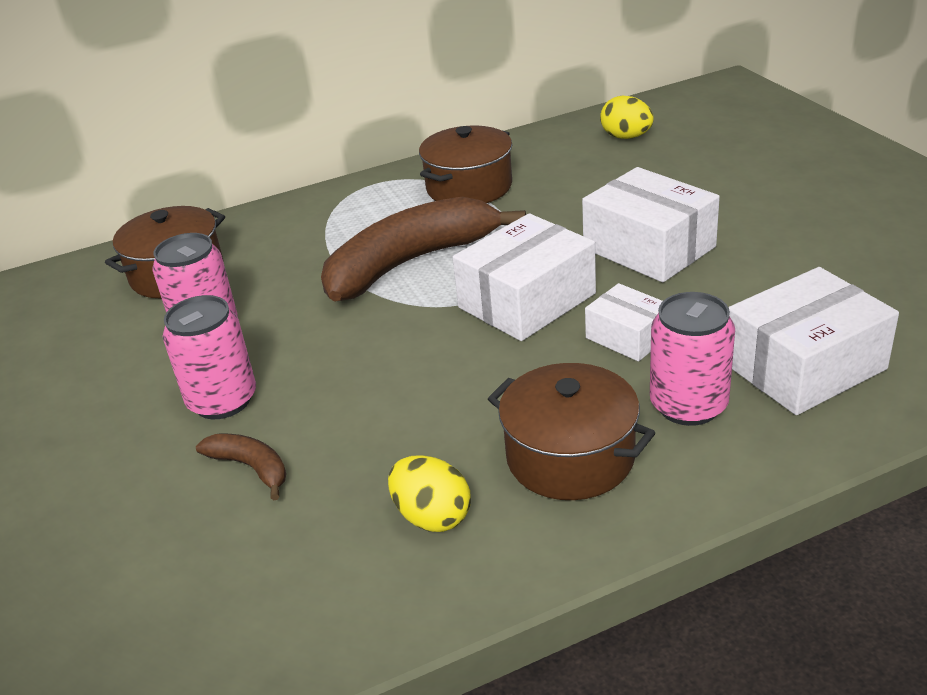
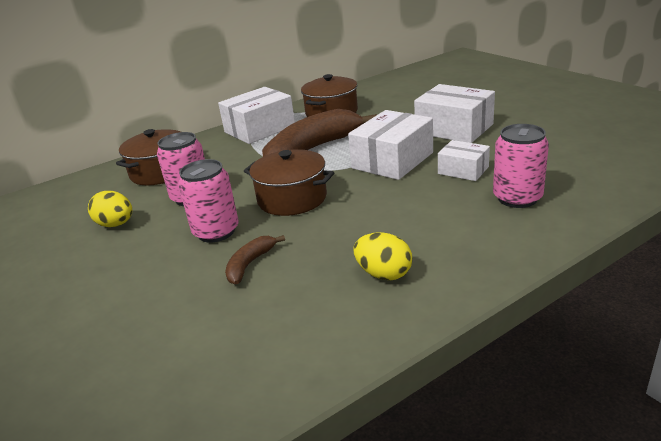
camera: 10 degrees left, 5 degrees down
brown banana [196,434,286,500] -> brown banana turned 90 degrees counterclockwise [225,235,285,285]
brown pot [488,363,655,500] -> brown pot moved to [244,149,334,216]
yellow egg [600,96,654,139] -> yellow egg moved to [88,190,132,227]
white box [729,267,899,415] -> white box moved to [218,87,295,144]

